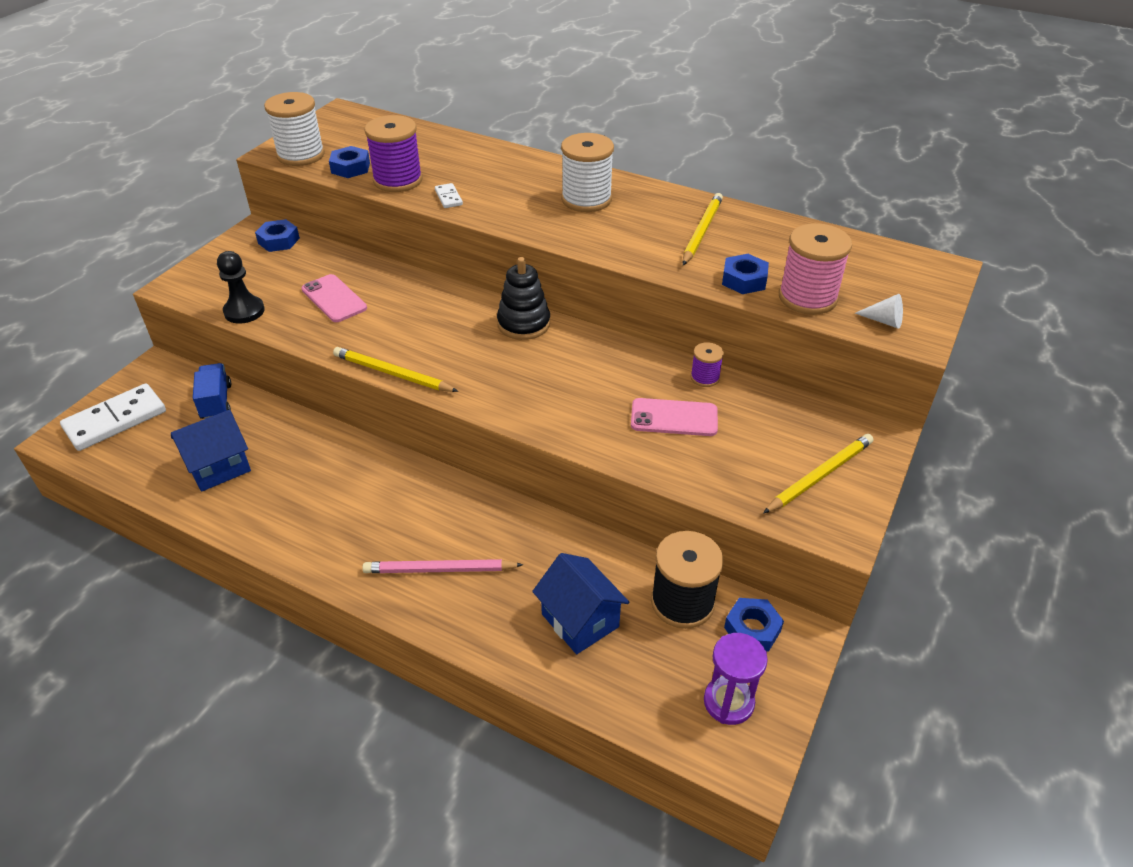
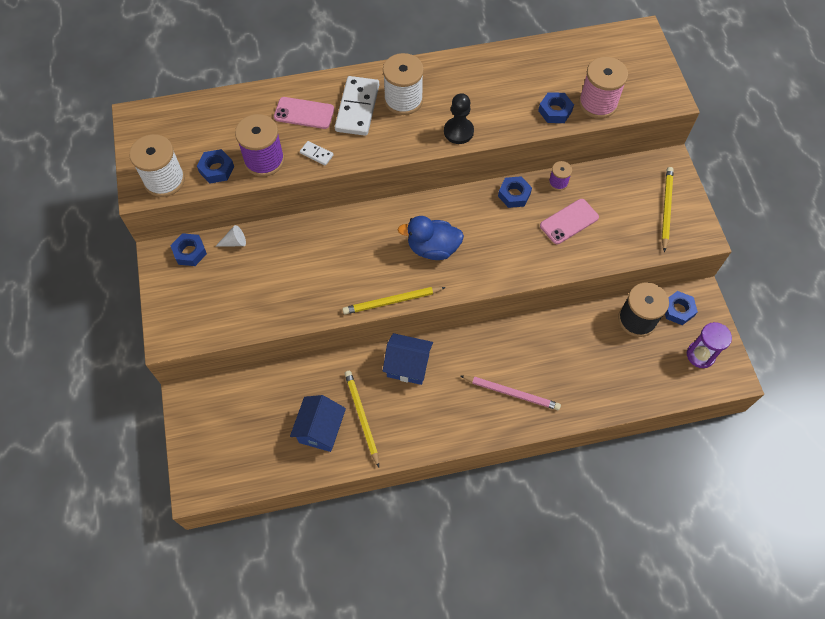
camera: 40 degrees left, 20 degrees up
white domino [60,383,166,451] -> white domino moved to [335,76,379,136]
blue truck [193,363,231,419] -> none
black pawn [217,251,265,324] -> black pawn moved to [444,93,474,144]
pink phone [301,274,367,322] -> pink phone moved to [274,97,334,129]
pink pencil [362,559,523,573] -> pink pencil turned 120 degrees counterclockwise [461,376,561,410]
black stacking toy [497,257,550,340] -> none
blue house [532,553,629,654] -> blue house moved to [383,333,433,385]
yellow pencil [683,193,723,265] -> yellow pencil moved to [345,371,379,467]
white cone [855,294,903,329] -> white cone moved to [215,225,246,247]
none -> blue duck [397,216,464,260]
none -> blue nut [498,176,532,208]

